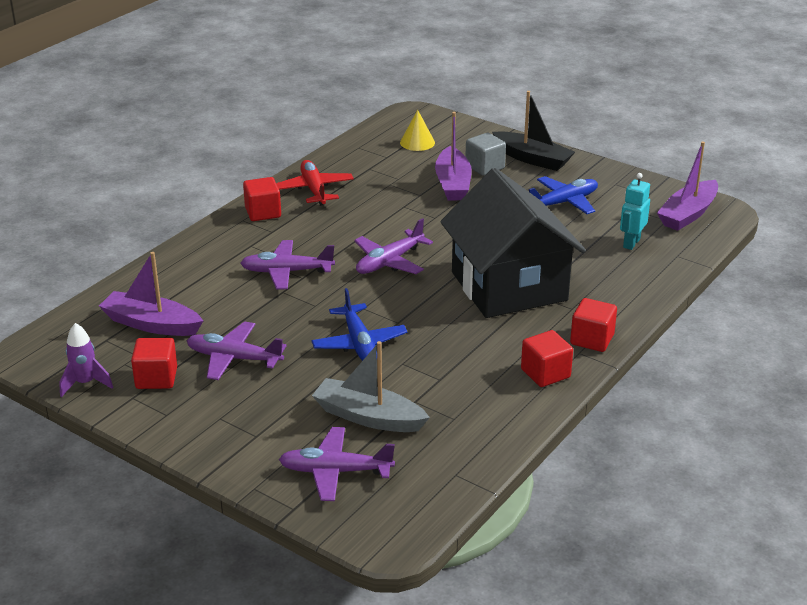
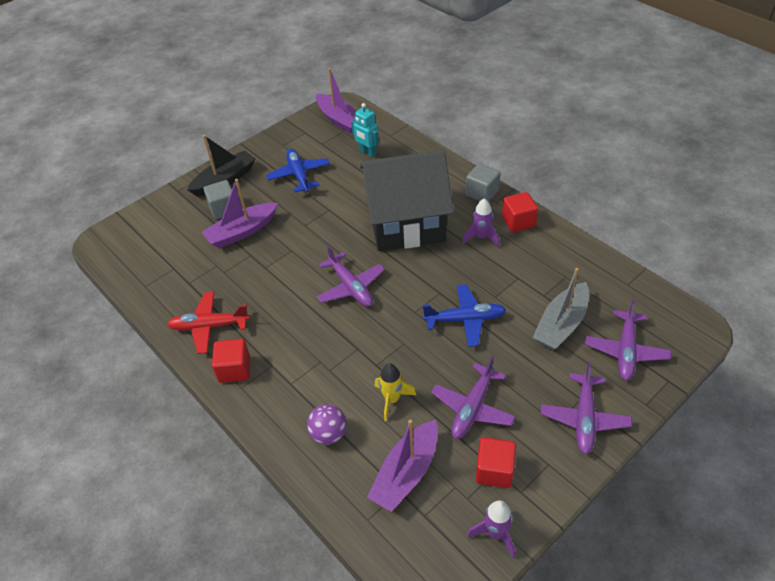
camera: 75 degrees left, 15 degrees up
purple plane [240,240,335,289] -> purple plane moved to [541,362,632,454]
yellow cone [400,110,435,151] -> none
purple boat [435,112,472,201] -> purple boat turned 135 degrees clockwise [202,179,278,248]
red cube [570,298,617,352] -> grey cube [466,163,501,202]
none -> purple ball [307,404,347,445]
none -> yellow rocket [375,363,416,421]
none -> purple rocket [462,198,499,247]

